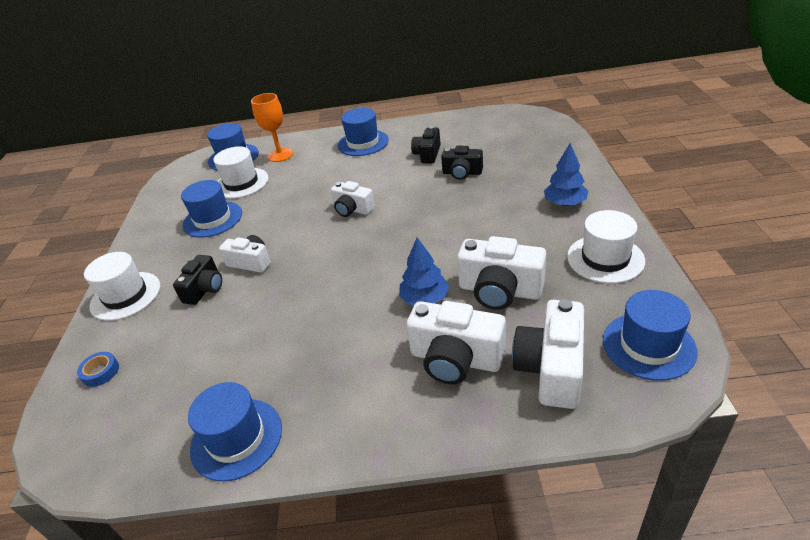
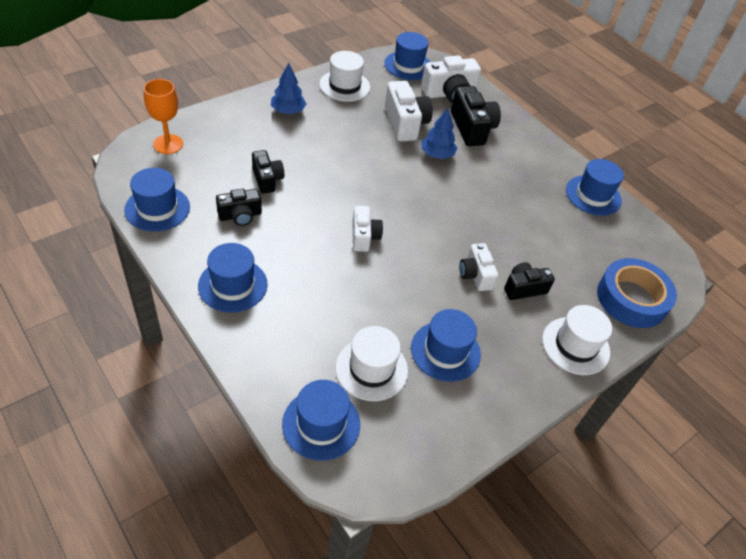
camera: 135 degrees left, 10 degrees up
blue tape [77,352,119,387] -> blue tape [597,258,677,328], size x2.47
orange goblet [251,93,293,162] -> orange goblet moved to [144,79,183,154]
white camera [406,301,506,384] -> black camera [451,86,501,146]
none -> blue hat [124,168,190,232]

